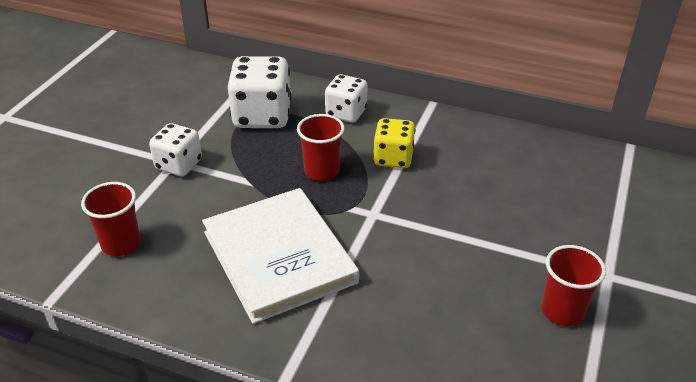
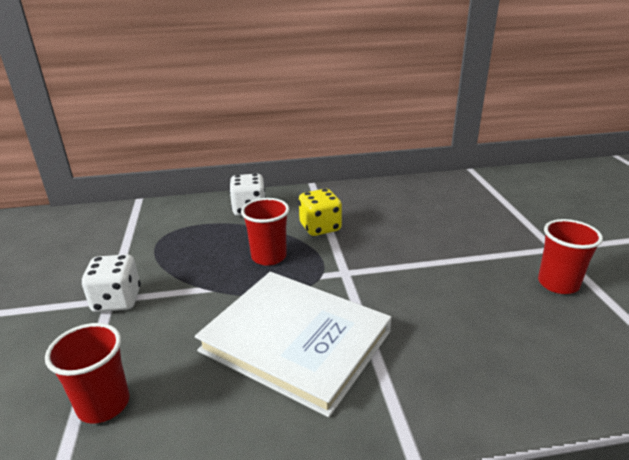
camera: 30 degrees left, 10 degrees down
white dice [228,56,291,128] -> none

